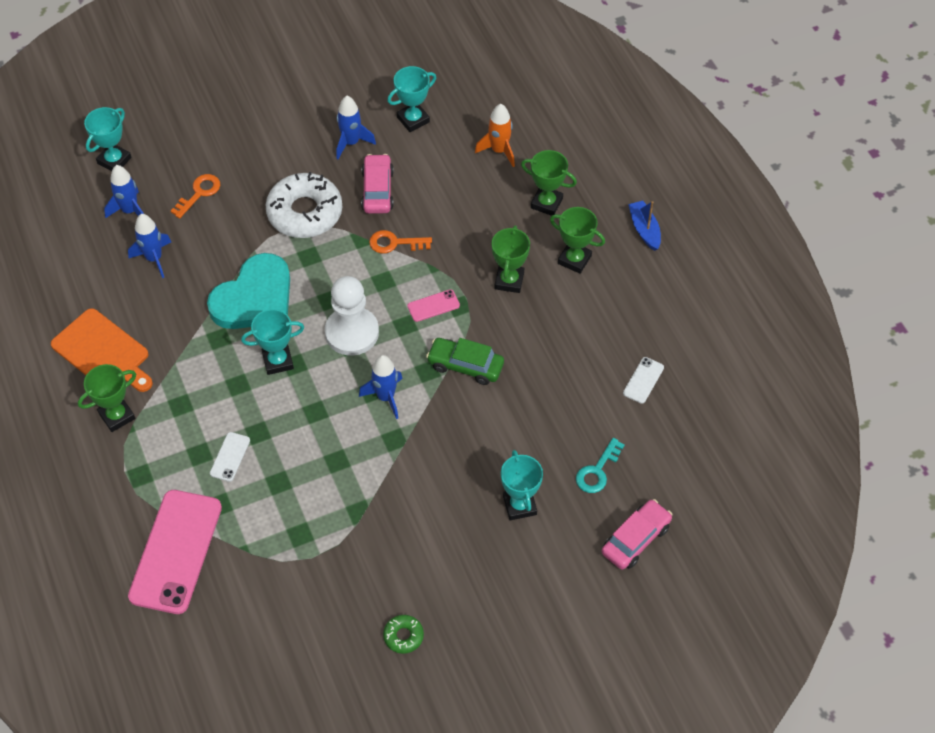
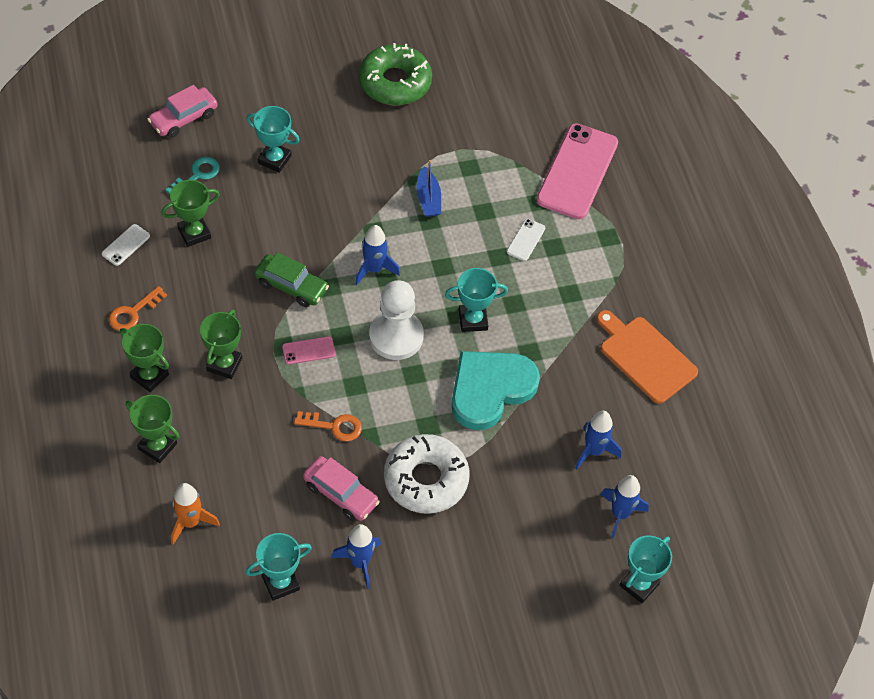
camera: 175 degrees left, 0 degrees up
green trophy [78,364,136,432] -> green trophy moved to [161,180,220,247]
orange key [171,174,220,219] -> orange key moved to [109,286,167,331]
pink car [361,154,394,214] -> pink car turned 60 degrees counterclockwise [303,456,380,521]
green donut [383,615,424,654] -> green donut [359,43,432,105], size x2.22
turquoise trophy [501,450,543,520] -> turquoise trophy turned 60 degrees counterclockwise [247,106,300,173]
blue boat [628,201,661,251] -> blue boat moved to [417,160,441,217]

